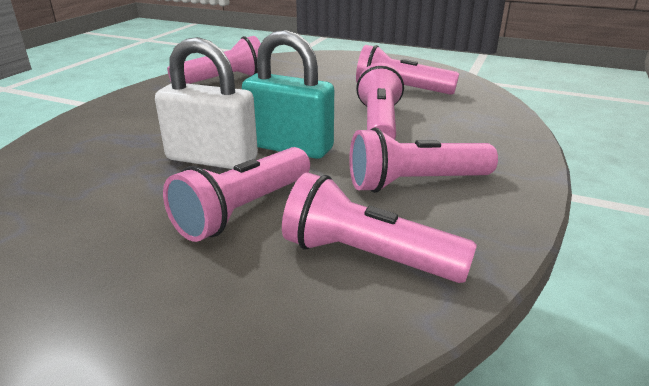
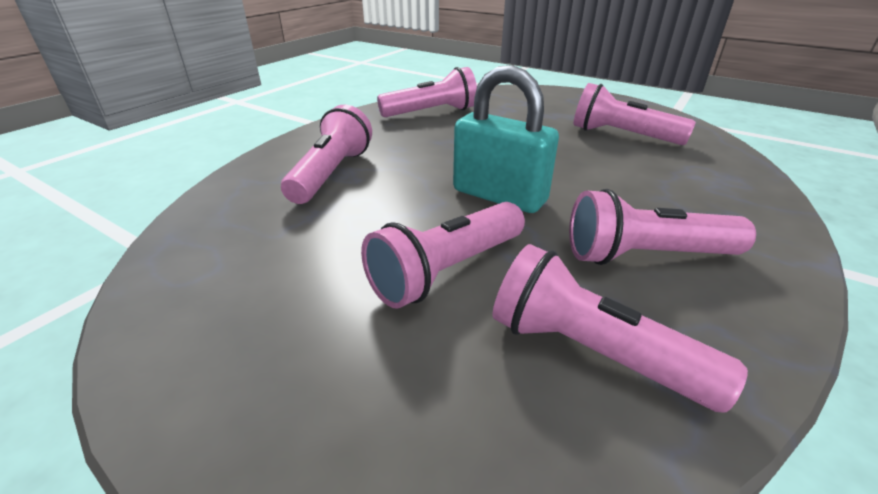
camera: 10 degrees right, 5 degrees up
white padlock [155,37,258,169] -> none
pink flashlight [356,63,404,140] -> pink flashlight moved to [281,105,372,204]

